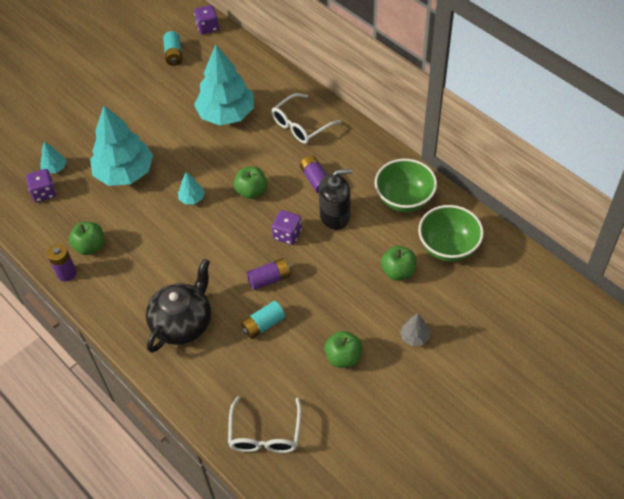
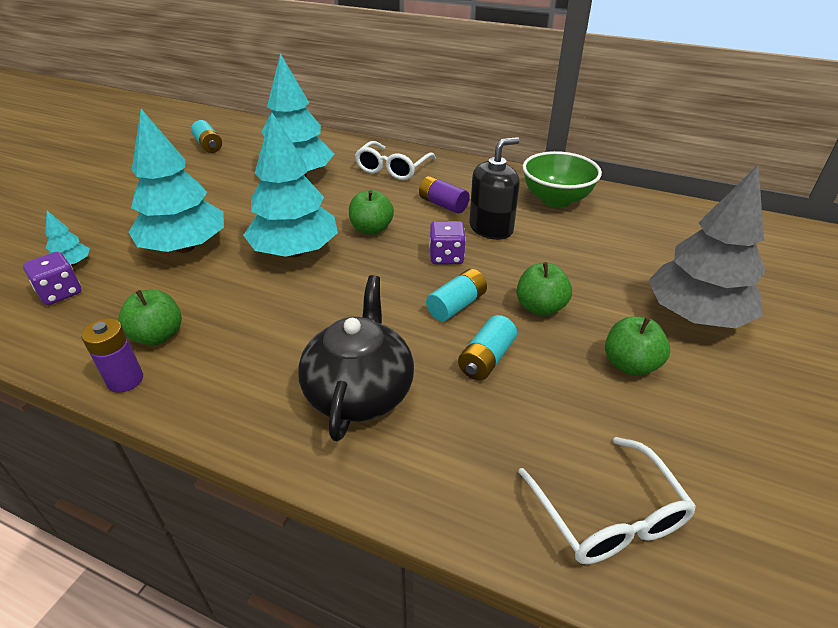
camera: 25 degrees left, 15 degrees down
turquoise tree [178,172,205,204] -> turquoise tree [243,112,338,257], size x2.37
purple dice [194,5,219,35] -> none
purple battery [247,258,291,290] -> turquoise battery [426,269,487,321]
green apple [381,246,416,280] -> green apple moved to [516,262,572,316]
grey tree [400,313,430,346] -> grey tree [648,165,765,328], size x2.37
green bowl [418,205,484,262] -> none

